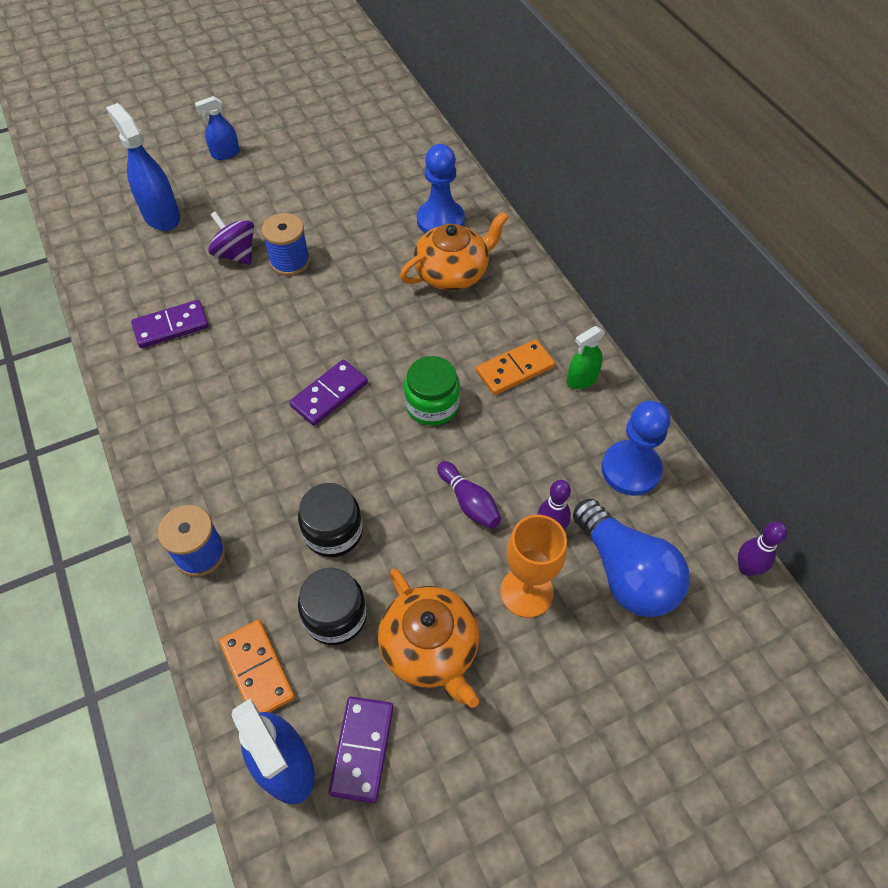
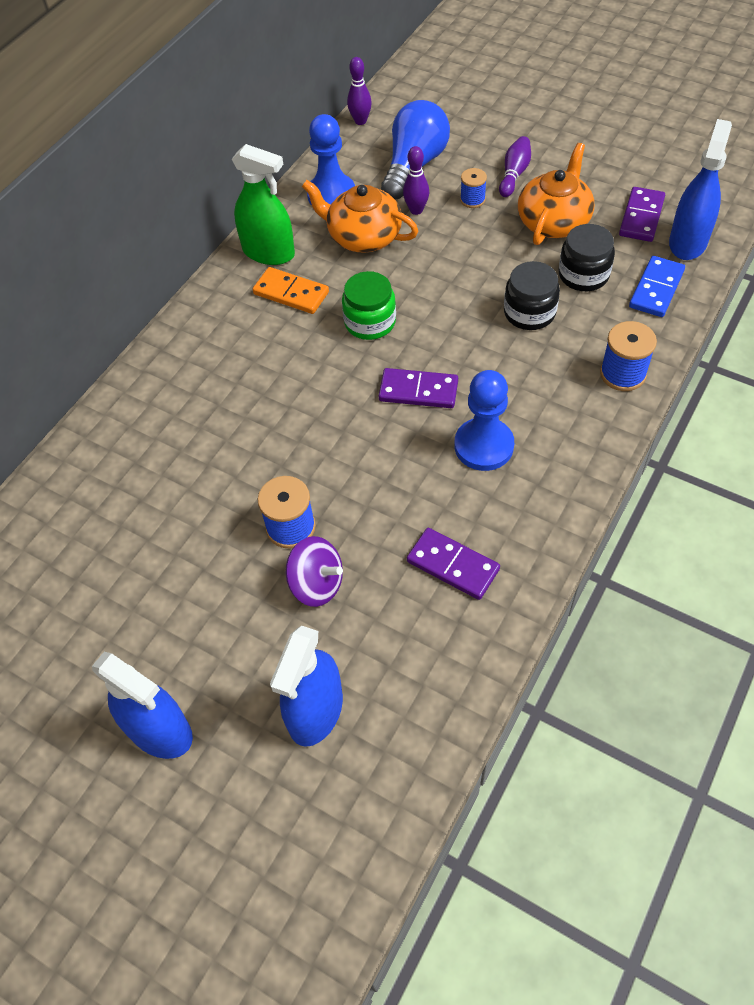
camera: 120 degrees left, 0 degrees up
blue spray bottle [195,96,240,160] -> blue spray bottle [92,652,193,759], size x1.72
purple spinning top [208,211,254,265] -> purple spinning top turned 75 degrees counterclockwise [286,536,343,607]
orange domino [219,620,295,713] -> blue domino [629,256,685,317]
purple domino [329,697,394,803] -> purple domino turned 45 degrees counterclockwise [619,187,665,242]
orange teapot [400,211,509,291] -> orange teapot moved to [302,180,418,252]
blue pawn [417,144,465,233] -> blue pawn moved to [454,370,514,471]
purple bowling pin [437,461,501,529] -> purple bowling pin moved to [499,136,531,197]
orange goblet [500,515,567,618] -> blue spool [460,168,487,208]
green spray bottle [567,326,605,389] -> green spray bottle [232,144,295,265], size x1.72

